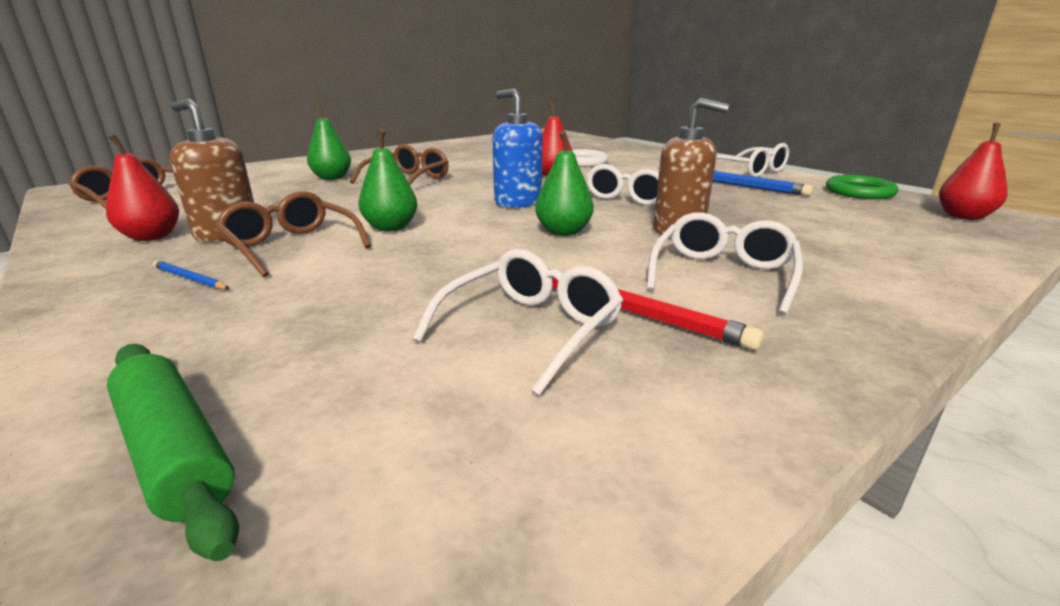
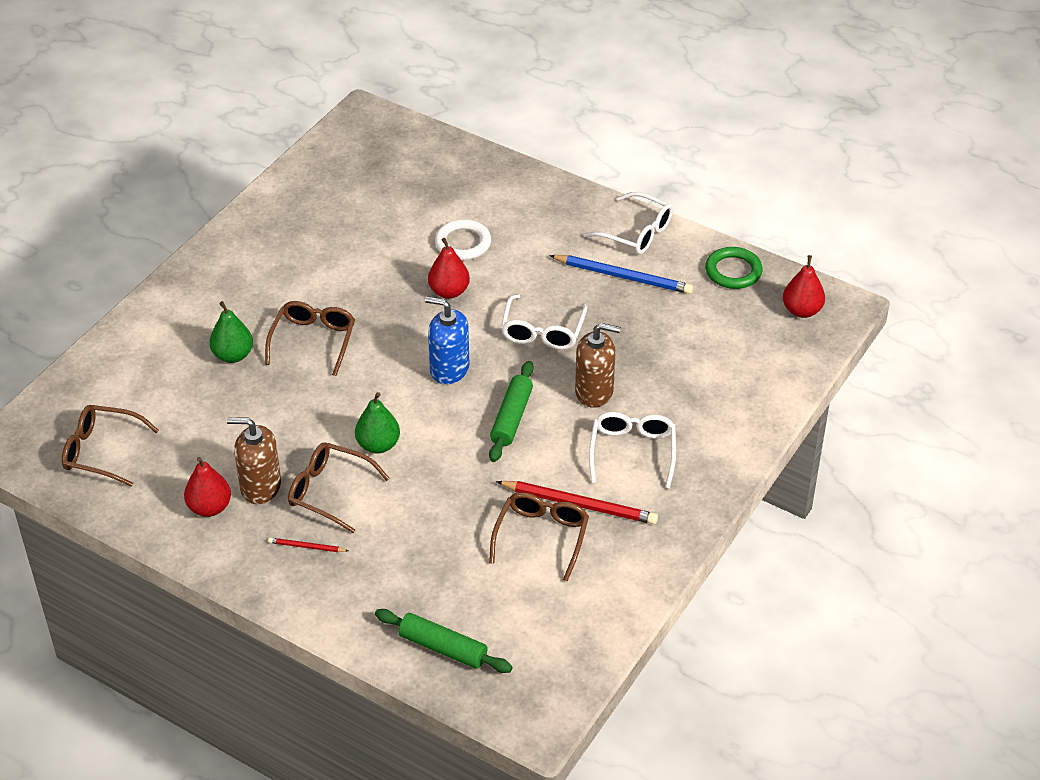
camera: 20 degrees left, 20 degrees up
blue pencil [153,260,230,289] -> red pencil [268,538,348,552]
white glasses [413,249,623,396] -> brown glasses [489,492,589,582]
green pear [535,131,594,236] -> green rolling pin [489,361,534,462]

